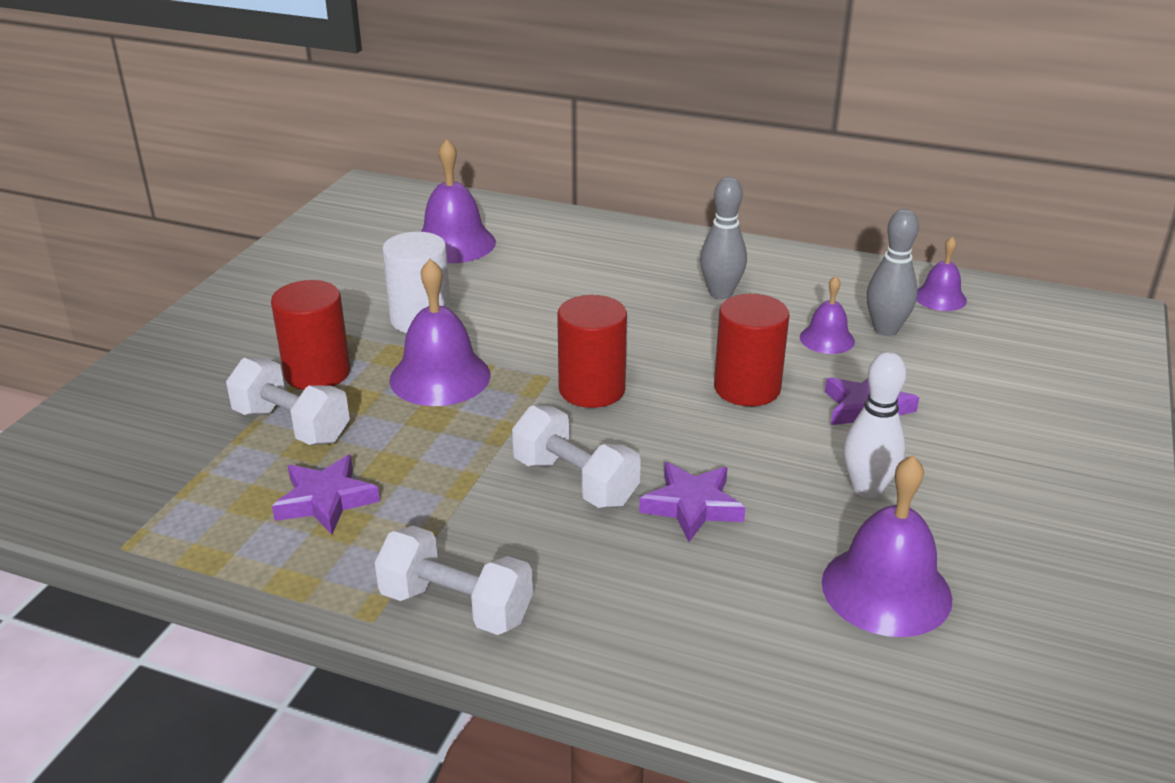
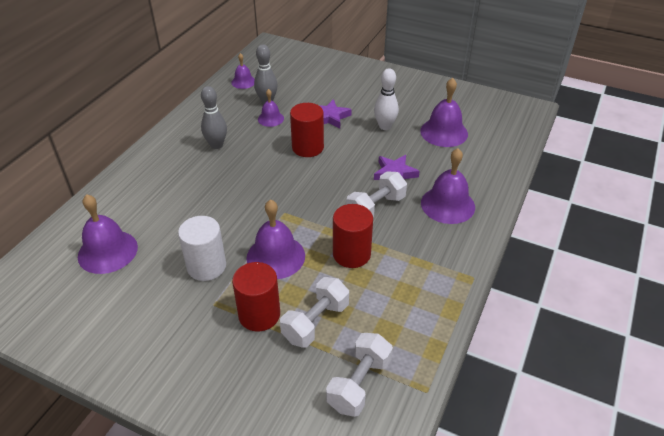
camera: 85 degrees left, 10 degrees up
purple star [272,455,380,535] -> none
white dumbbell [375,526,533,635] -> white dumbbell moved to [326,333,393,417]
red cylinder [557,295,627,408] -> red cylinder moved to [333,204,373,268]
none -> purple bell [421,148,475,224]

